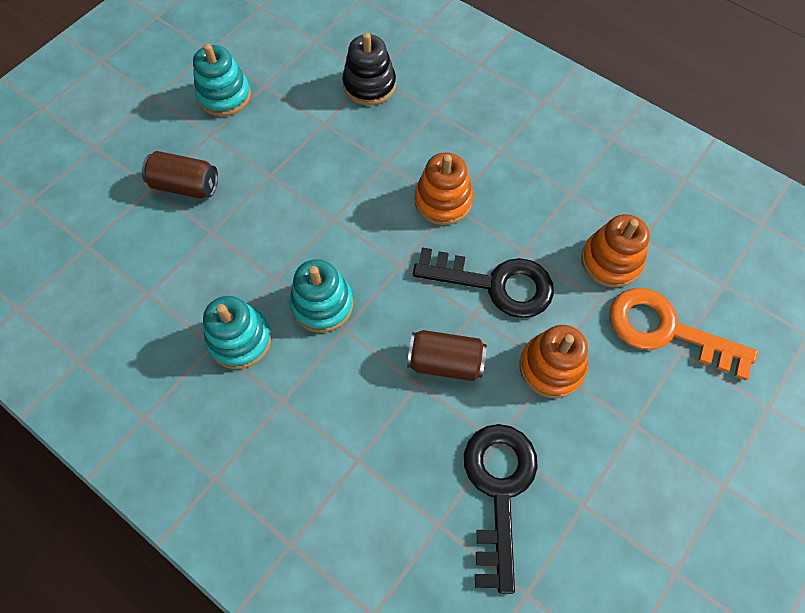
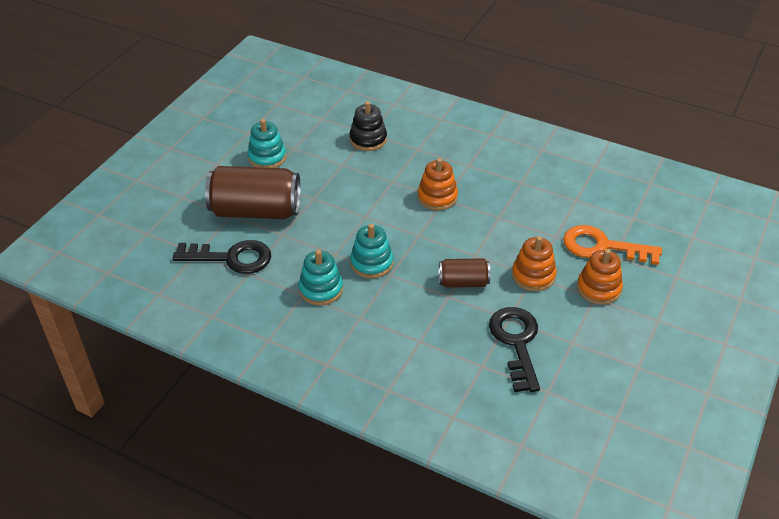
camera: 10 degrees left, 20 degrees down
brown can [142,151,218,199] -> brown can [205,166,301,219], size x1.90
black key [413,247,554,318] -> black key moved to [173,240,271,274]
orange stacking toy [581,214,650,287] -> orange stacking toy moved to [577,249,623,305]

